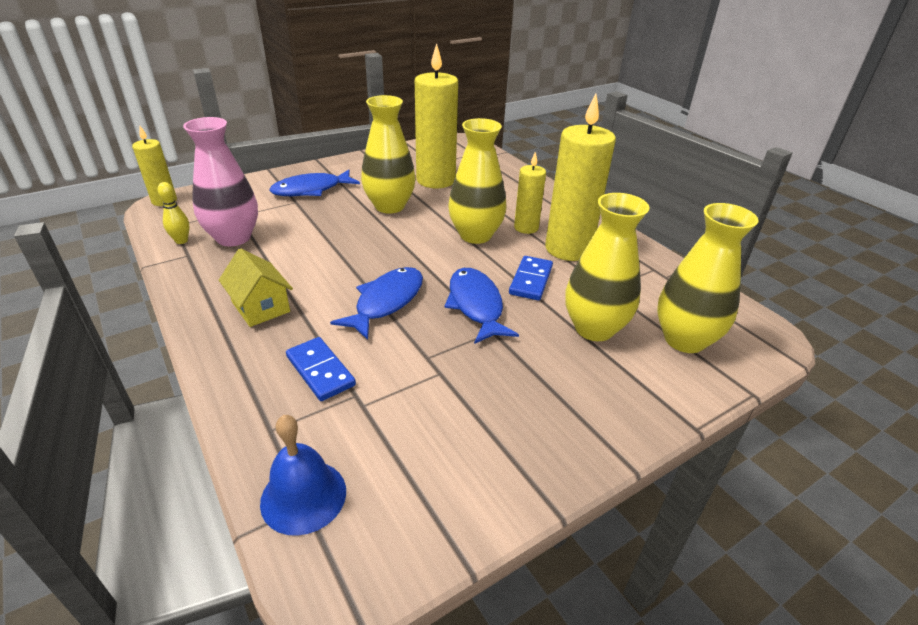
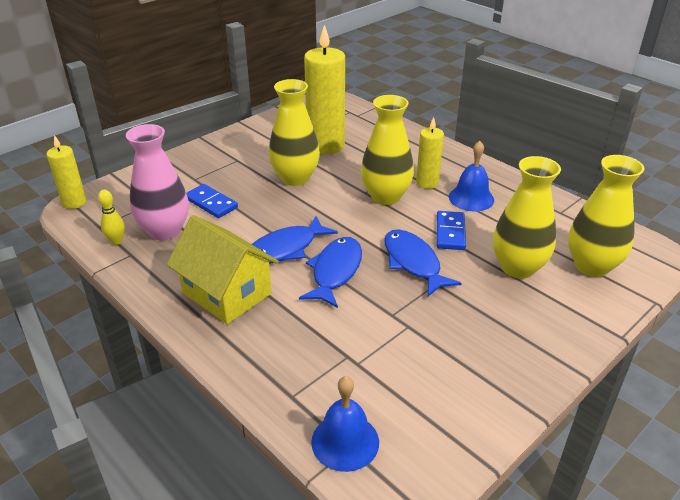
camera: 10 degrees left, 0 degrees up
yellow house [219,248,293,327] -> yellow house [167,215,278,324], size x1.56
blue fish [269,170,360,196] -> blue fish moved to [252,216,338,264]
blue domino [286,337,356,401] -> blue domino moved to [186,184,238,218]
yellow candle [545,94,616,261] -> blue bell [449,141,494,212]

